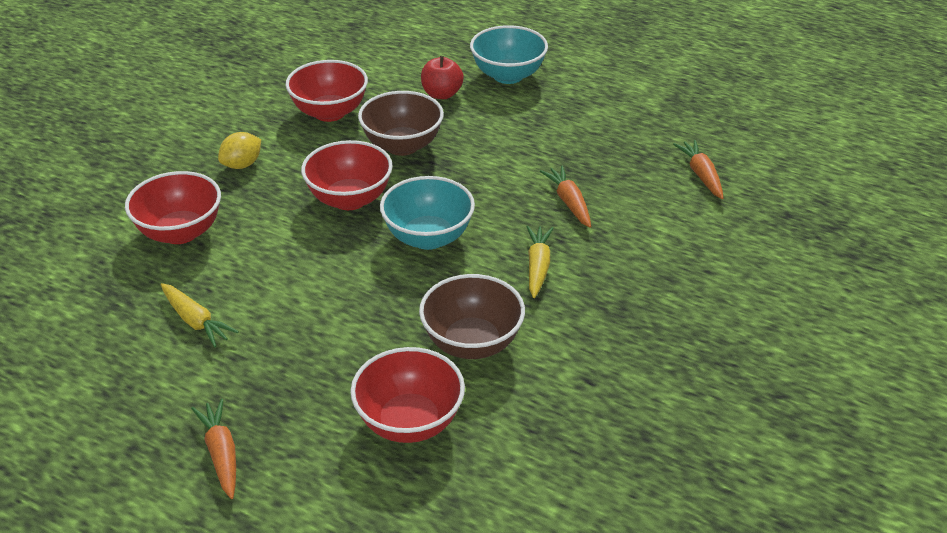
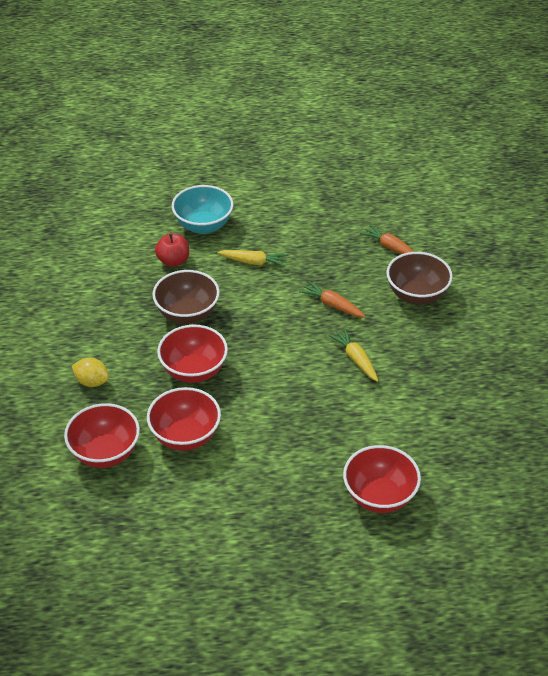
camera: 35 degrees left, 5 degrees up
yellow carrot [161,283,239,347] -> yellow carrot moved to [217,250,288,267]
orange carrot [191,399,236,499] -> none
yellow lemon [218,132,261,169] -> yellow lemon turned 75 degrees counterclockwise [72,358,109,387]
red bowl [285,60,368,122] -> red bowl moved to [147,387,221,451]
turquoise bowl [380,176,475,250] -> none
brown bowl [419,274,525,359] -> brown bowl moved to [386,252,453,305]

